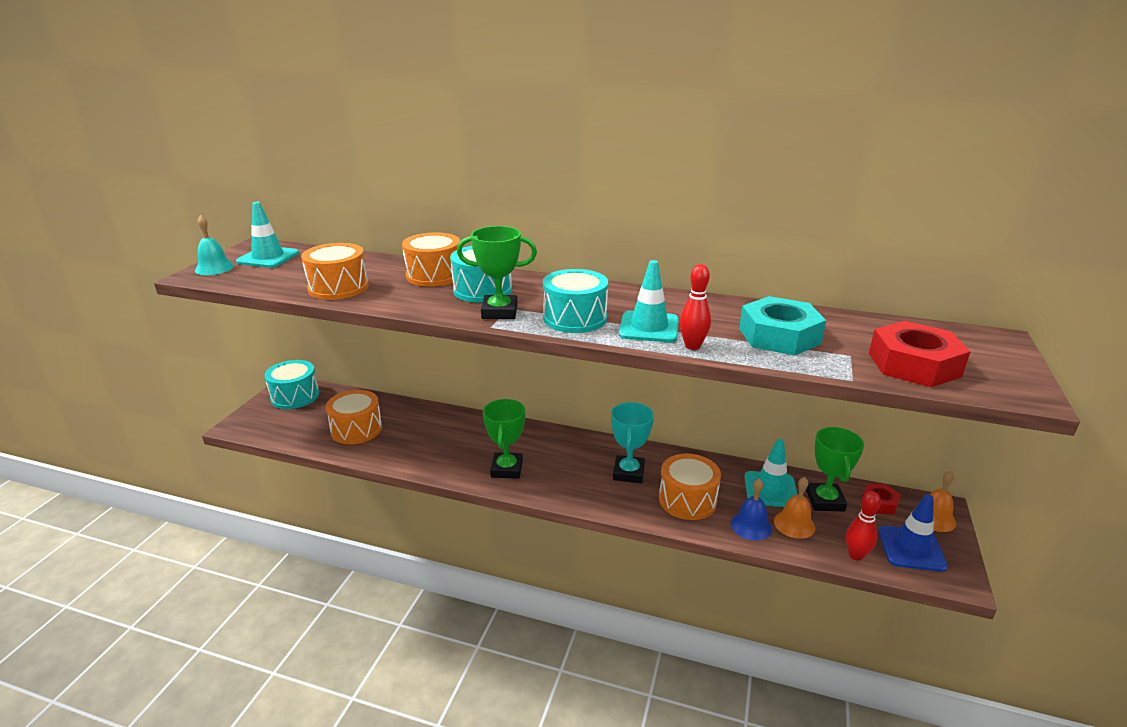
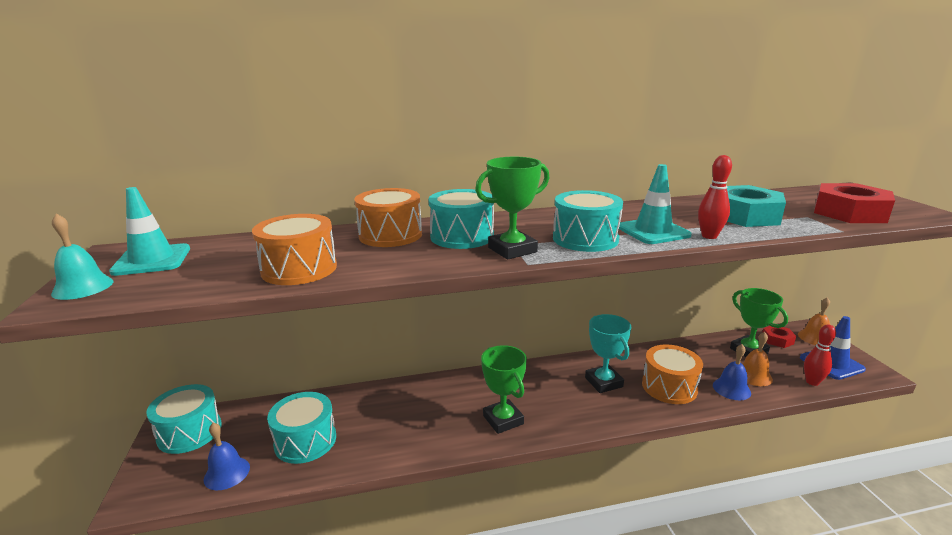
camera: 30 degrees left, 5 degrees down
orange drum [326,390,382,444] -> turquoise drum [267,392,336,464]
turquoise traffic cone [744,439,797,507] -> none
none -> blue bell [204,423,250,490]

